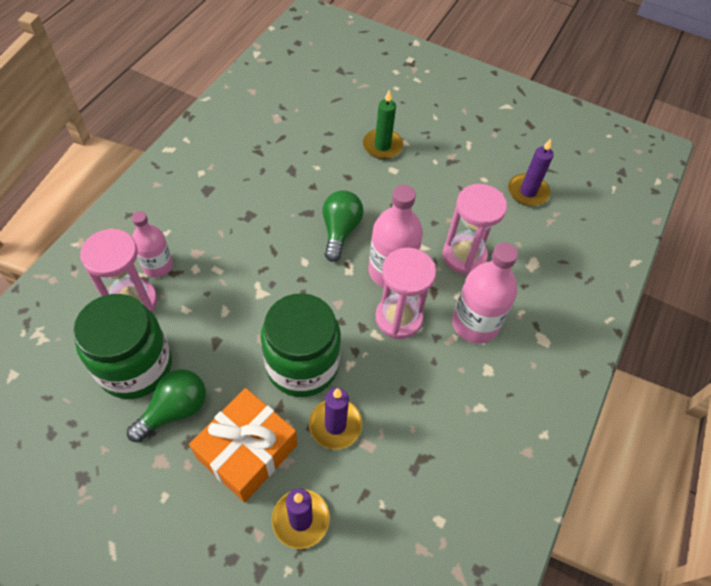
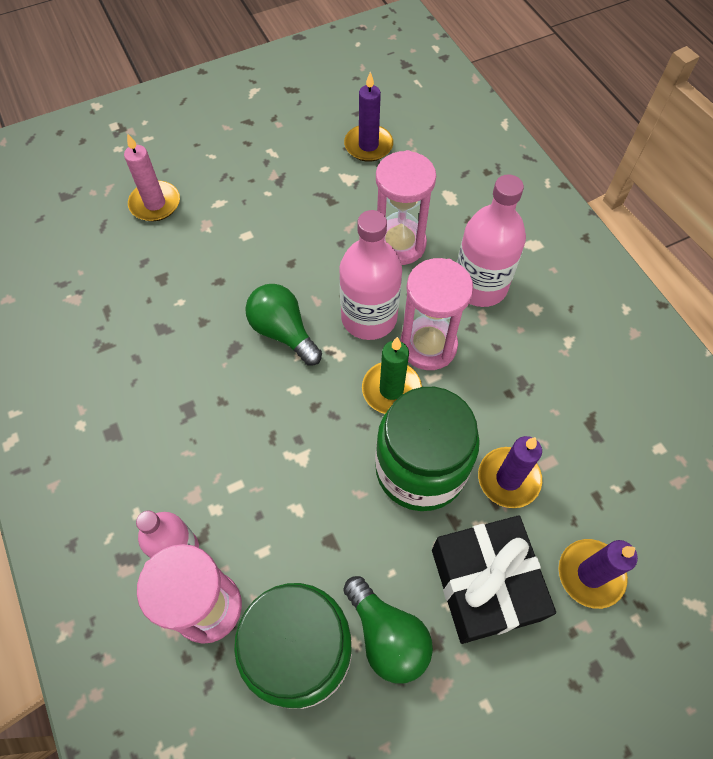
camera: 50 degrees left, 5 degrees up
green light bulb [127,369,206,443] -> green light bulb turned 150 degrees clockwise [344,576,433,683]
orange gift [189,388,297,502] -> black gift [432,515,556,644]
green candle [363,90,403,159] -> green candle moved to [362,337,422,414]
none -> pink candle [124,133,180,221]

